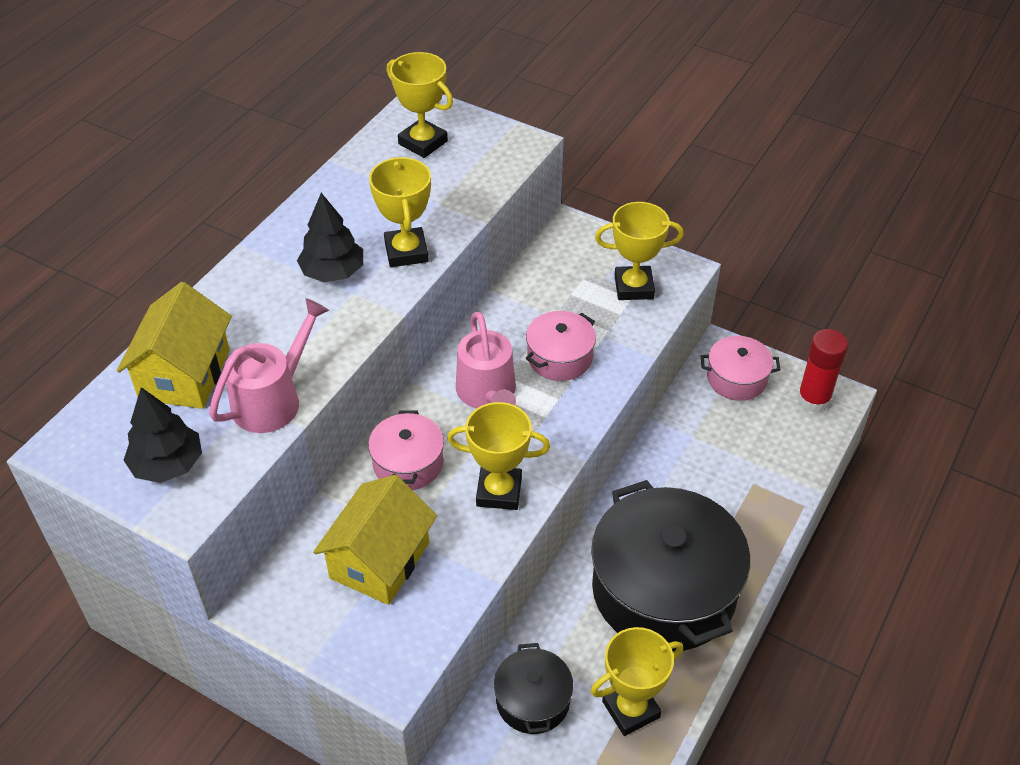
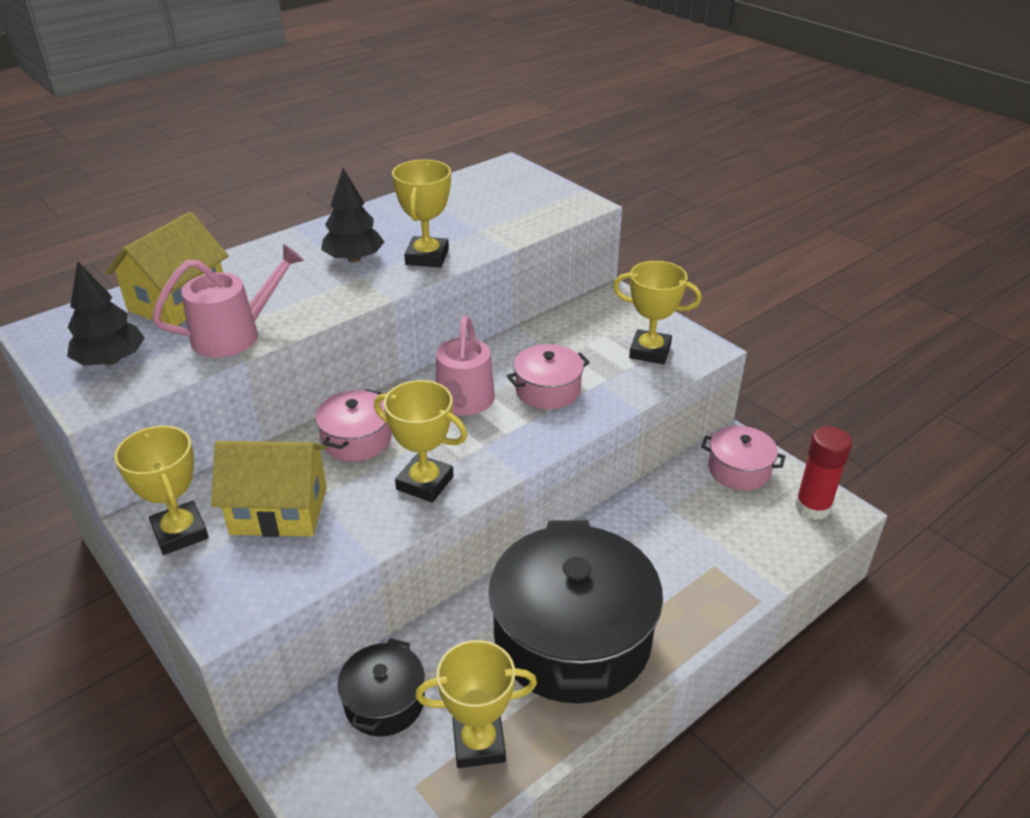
camera: 20 degrees right, 10 degrees down
yellow house [313,475,437,605] -> yellow house turned 45 degrees clockwise [211,441,327,537]
yellow trophy [387,52,453,158] -> yellow trophy moved to [114,426,209,555]

